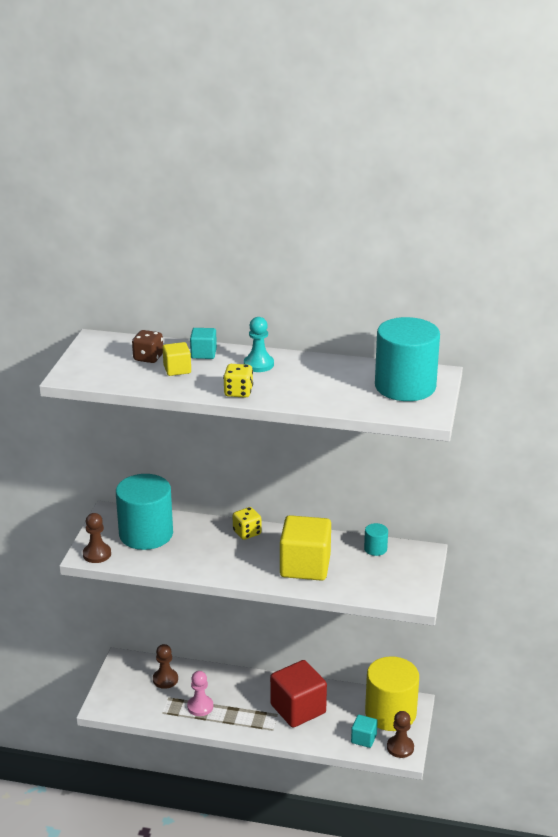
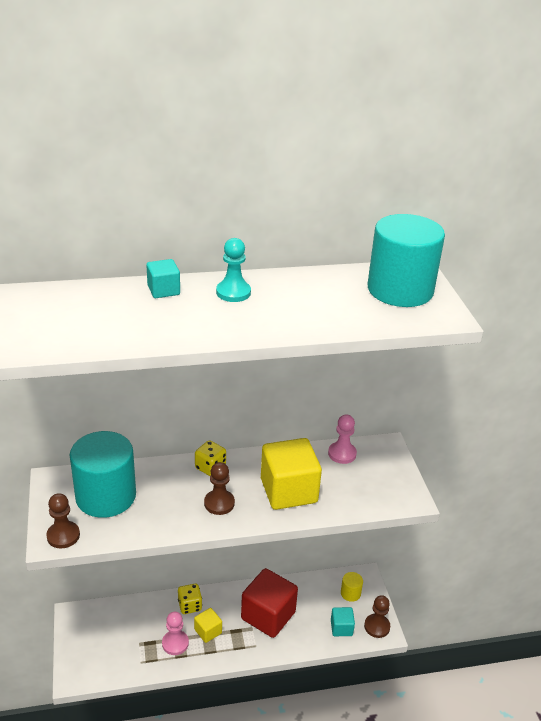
camera: 25 degrees left, 5 degrees up
brown dice [132,330,163,363] -> none
brown pawn [153,644,178,689] -> brown pawn moved to [204,462,235,515]
yellow cube [163,342,191,376] -> yellow cube moved to [194,608,222,643]
yellow dice [223,364,253,398] -> yellow dice moved to [178,584,202,614]
turquoise cylinder [364,523,388,556] -> pink pawn [328,414,357,464]
yellow cylinder [365,656,419,731] -> yellow cylinder [341,572,363,602], size x0.42

